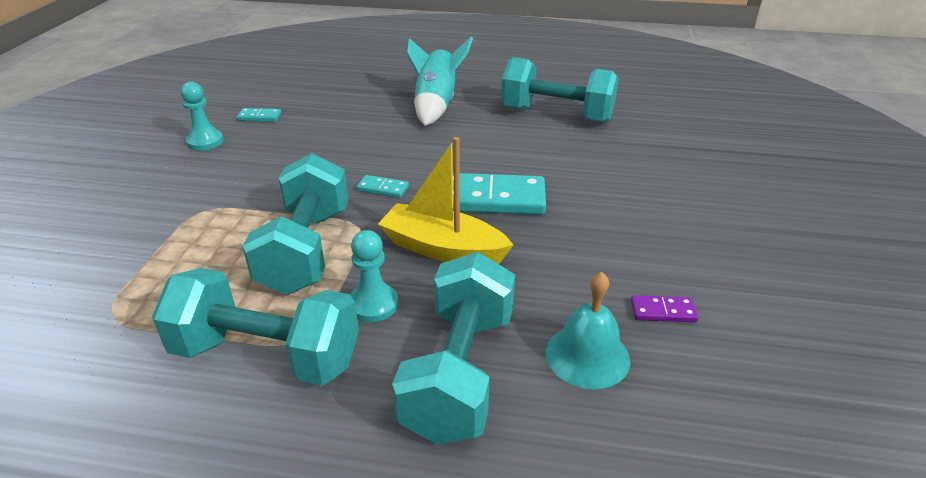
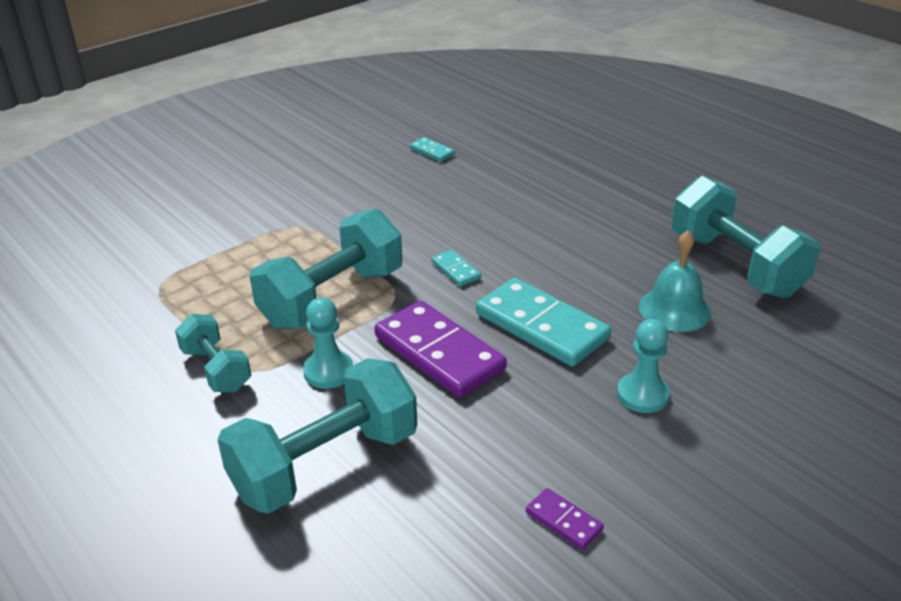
camera: 40 degrees right, 0 degrees up
turquoise dumbbell [152,268,359,386] -> turquoise dumbbell [175,314,251,392], size x0.56
turquoise pawn [180,82,223,151] -> turquoise pawn moved to [617,319,670,413]
yellow boat [378,137,513,264] -> purple domino [374,300,507,398]
turquoise rocket [407,36,473,126] -> none
turquoise bell [546,272,630,389] -> turquoise bell moved to [639,231,712,332]

